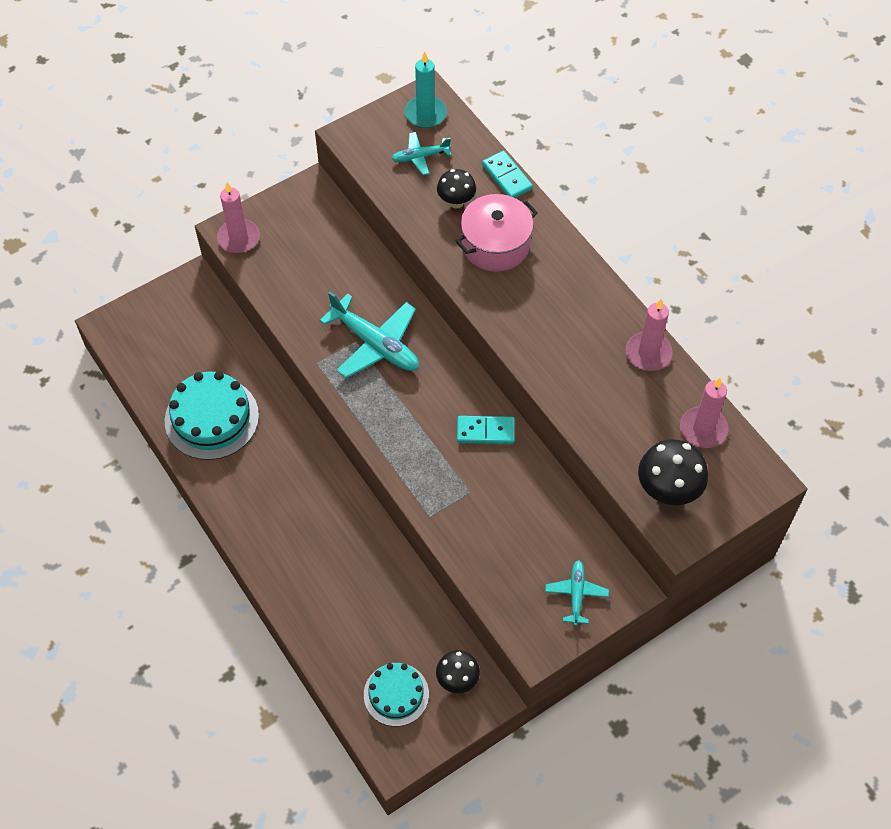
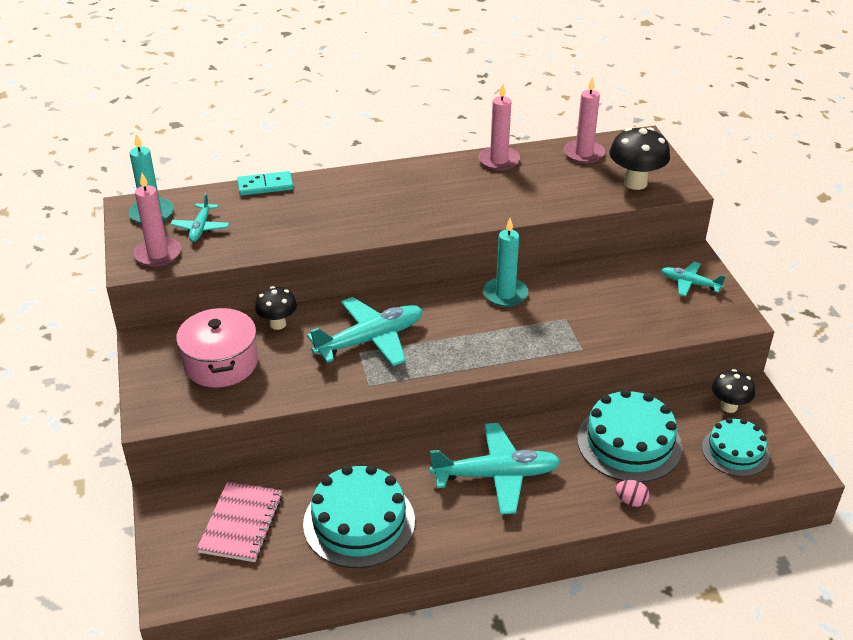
camera: 70 degrees left, 20 degrees down
pink candle [217,182,260,253] -> pink candle moved to [134,173,181,267]
black mushroom [437,169,476,209] -> black mushroom moved to [255,286,297,330]
pink pot [456,194,538,272] -> pink pot moved to [176,307,258,388]
turquoise domino [457,416,515,444] -> turquoise candle [483,218,528,307]
none -> pink notebook [197,481,283,562]
none -> turquoise plane [430,423,561,515]
none -> turquoise cake [577,389,682,482]
none -> pink egg [615,480,649,507]

